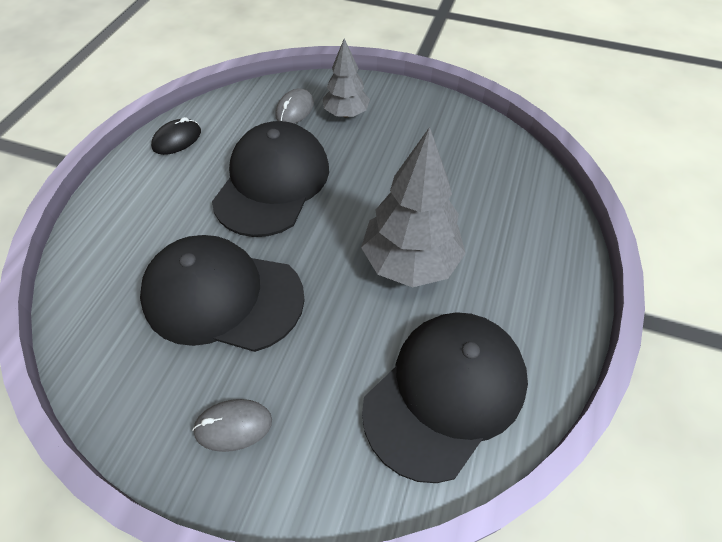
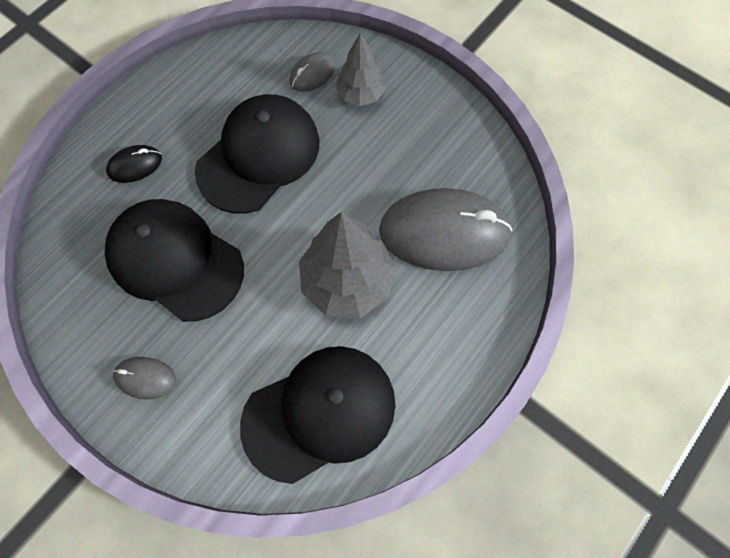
camera: 20 degrees right, 15 degrees up
black mouse [151,117,201,155] -> black mouse moved to [106,145,162,183]
none -> grey mouse [379,188,512,271]

